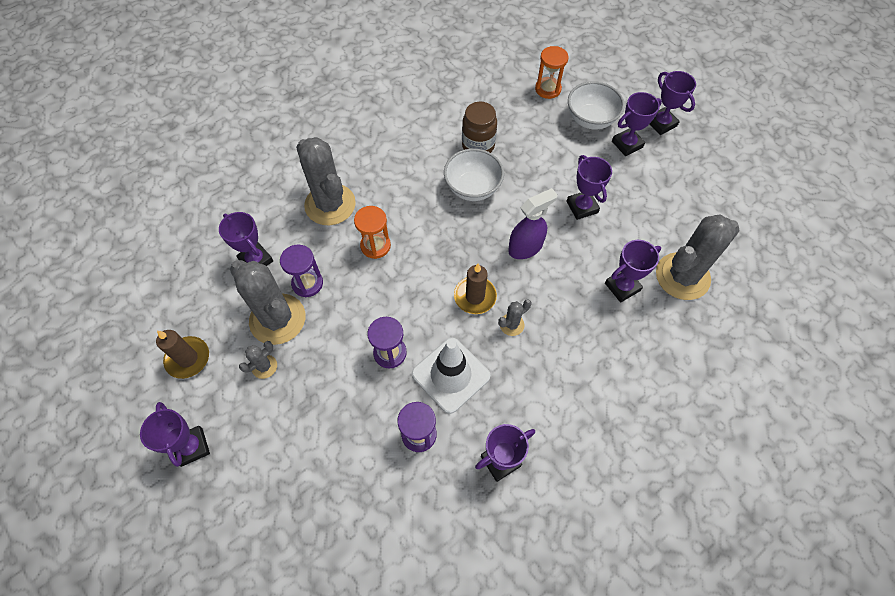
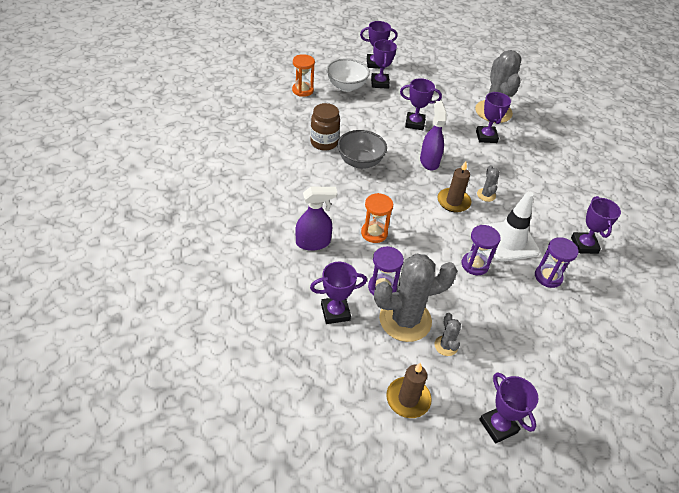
camera: 65 degrees left, 15 degrees down
purple trophy [140,402,210,467] -> purple trophy turned 60 degrees clockwise [479,372,539,444]
grey cactus [296,137,356,225] -> purple spray bottle [296,187,337,251]
white bowl [444,149,504,201] -> grey bowl [337,130,387,169]

